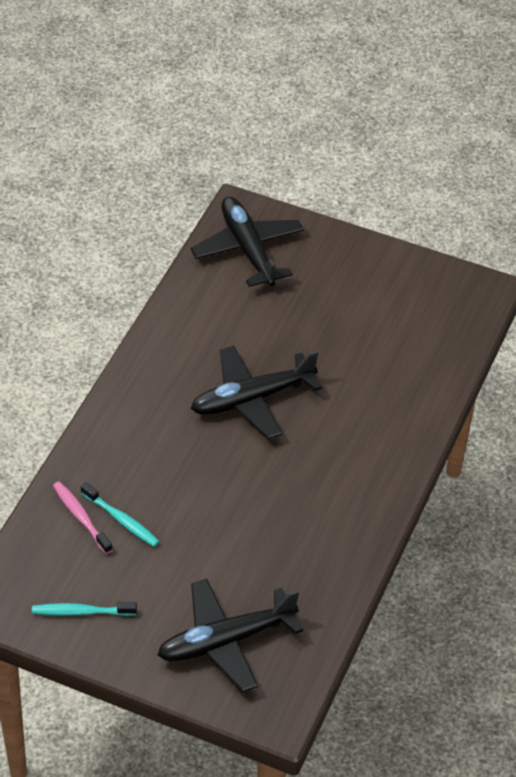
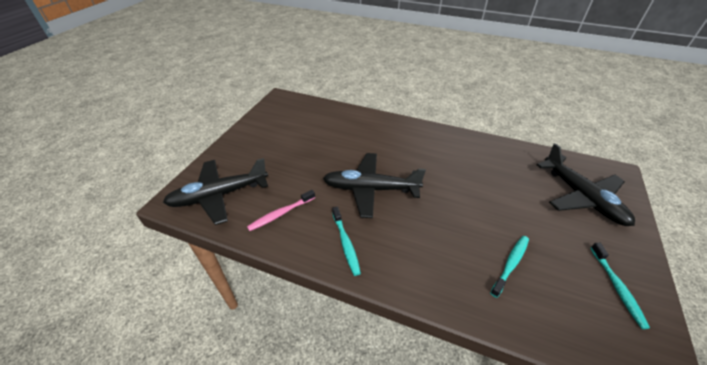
camera: 90 degrees left, 5 degrees down
pink toothbrush [53,481,113,554] -> pink toothbrush moved to [247,190,315,231]
black plane [191,346,322,439] -> black plane turned 120 degrees clockwise [323,153,426,218]
none -> turquoise toothbrush [332,207,361,276]

